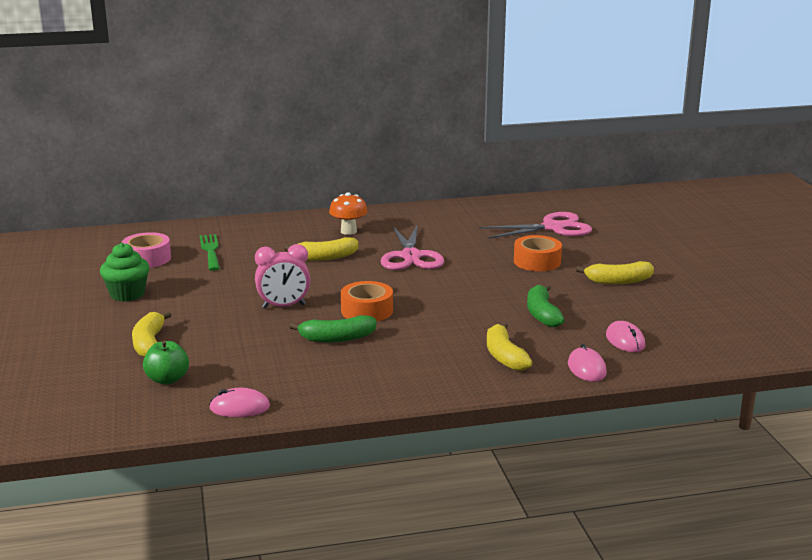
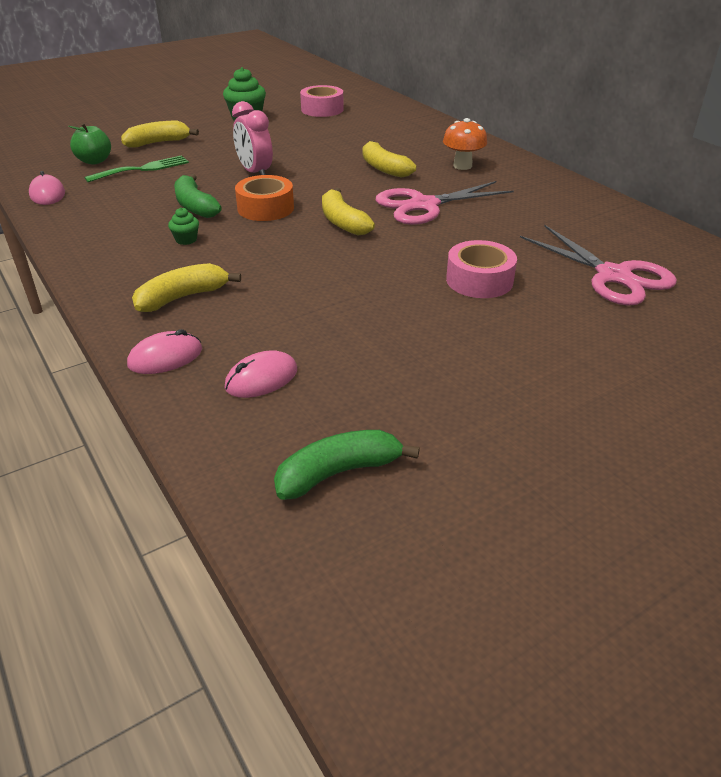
camera: 70 degrees right, 15 degrees up
green fork [199,234,220,271] -> green fork moved to [84,155,189,182]
orange tape [514,235,562,271] -> pink tape [446,240,517,298]
green banana [527,284,565,327] -> green banana moved to [274,430,420,500]
yellow banana [576,261,654,284] -> yellow banana moved to [322,188,375,235]
none -> green cupcake [168,207,199,245]

